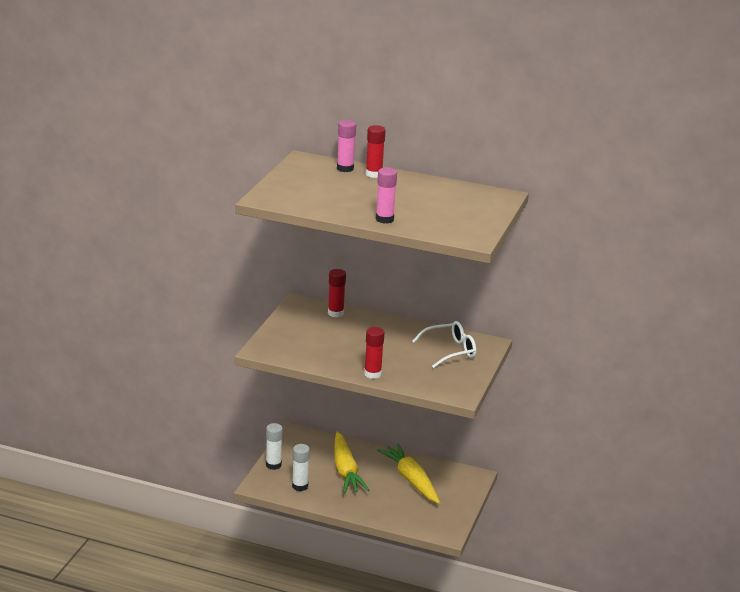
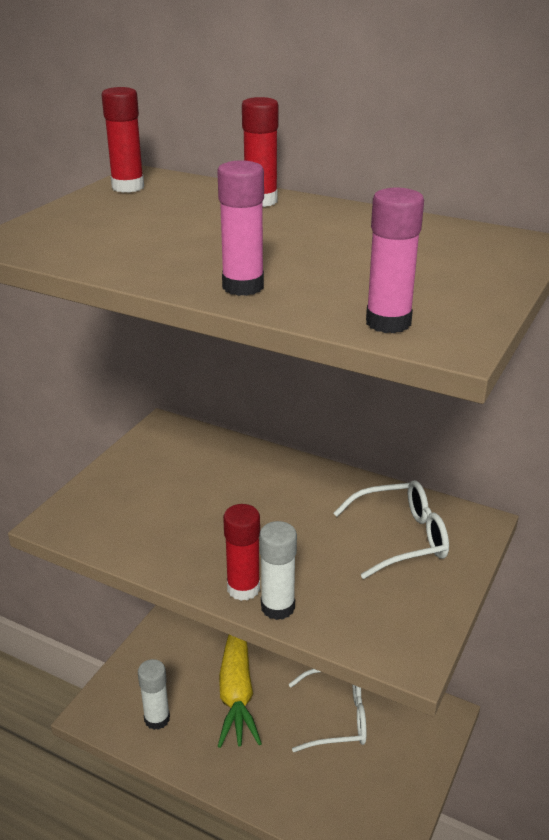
camera: 10 degrees right, 5 degrees up
white glue stick [266,423,283,470] -> white glue stick moved to [259,521,297,620]
red glue stick [328,269,346,317] -> red glue stick moved to [102,87,144,193]
pink glue stick [337,120,356,172] -> pink glue stick moved to [366,188,424,333]
yellow carrot [377,443,440,504] -> white glasses [289,669,367,752]

